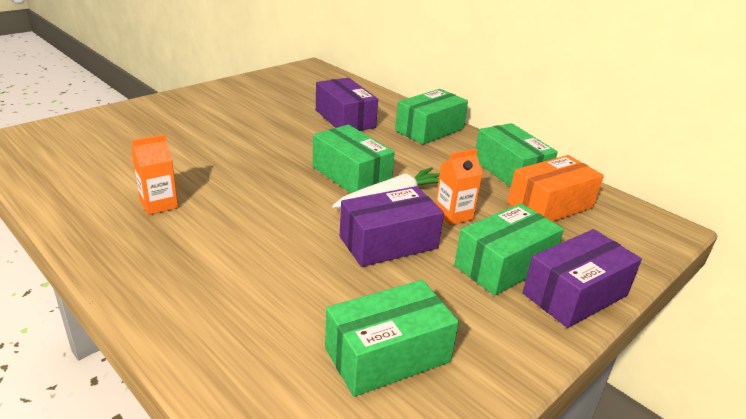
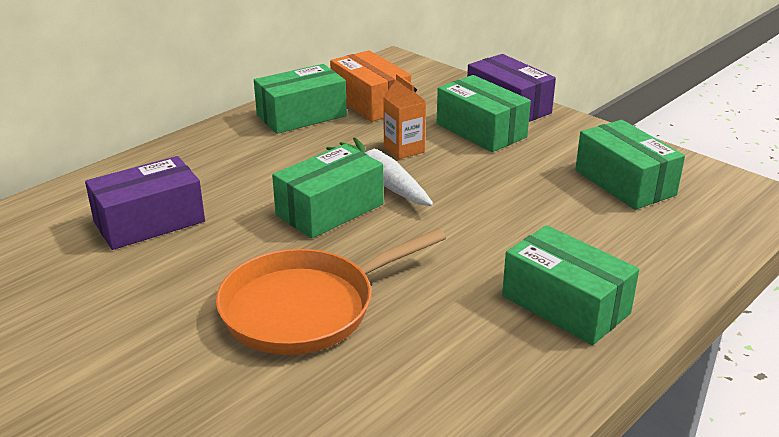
camera: 90 degrees left, 0 degrees up
orange carton [132,134,178,215] -> none
purple box [340,186,444,267] -> none
green box [395,89,468,144] -> green box moved to [502,225,639,345]
none -> orange pan [216,228,446,355]

